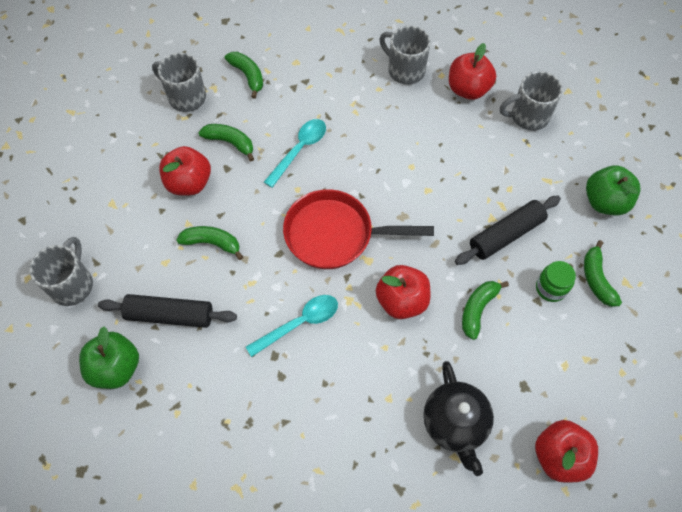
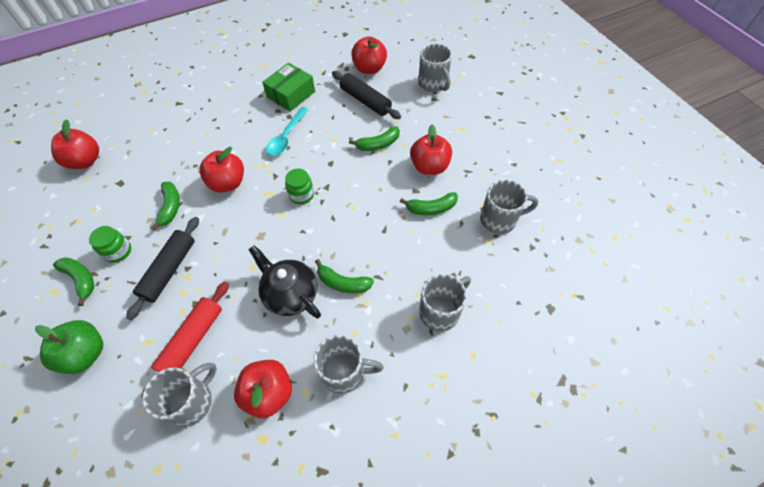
camera: 145 degrees right, 5 degrees down
green apple [79,326,139,389] -> red apple [351,36,387,74]
black rolling pin [98,294,237,328] -> black rolling pin turned 75 degrees clockwise [332,71,401,119]
green banana [225,52,263,99] -> green banana moved to [315,259,374,293]
turquoise spoon [264,119,326,188] -> none
red pan [283,189,434,269] -> green jar [285,168,314,204]
black teapot [423,361,494,476] -> black teapot moved to [249,245,321,318]
none -> red rolling pin [142,282,229,396]
none -> green box [262,63,315,112]
none -> grey mug [419,274,471,331]

